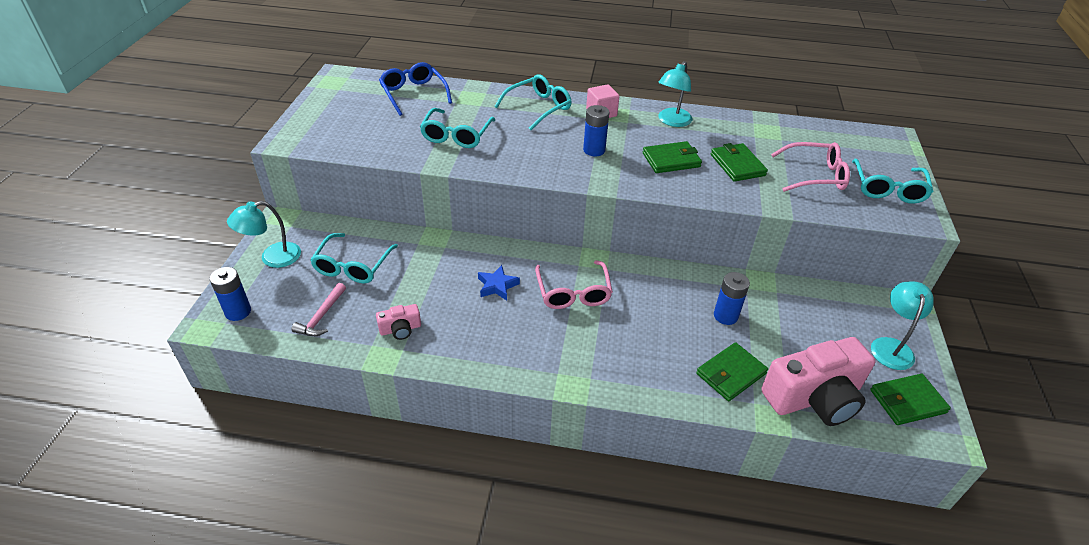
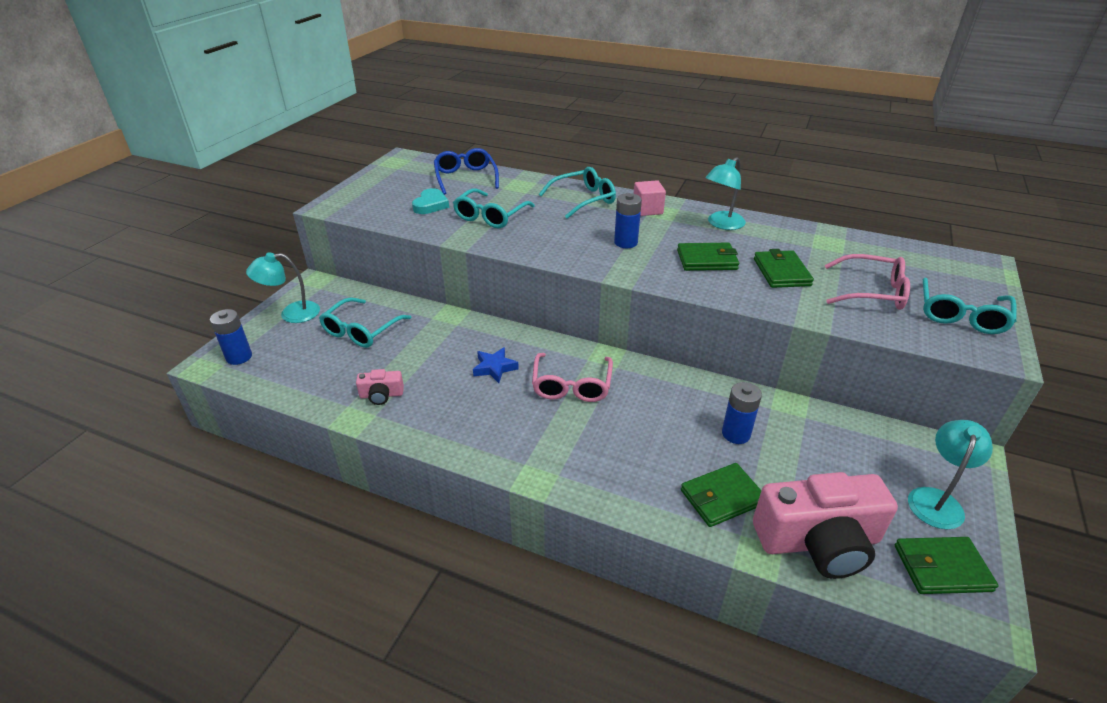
camera: 15 degrees right, 5 degrees down
pink hammer [291,283,346,336] -> none
none -> turquoise heart [412,188,449,214]

